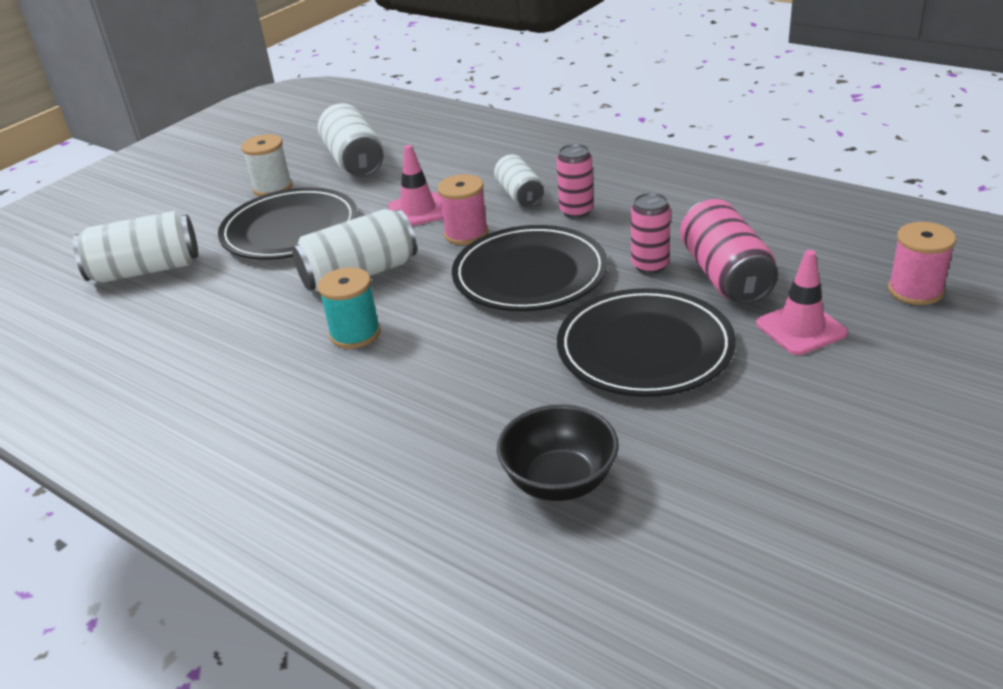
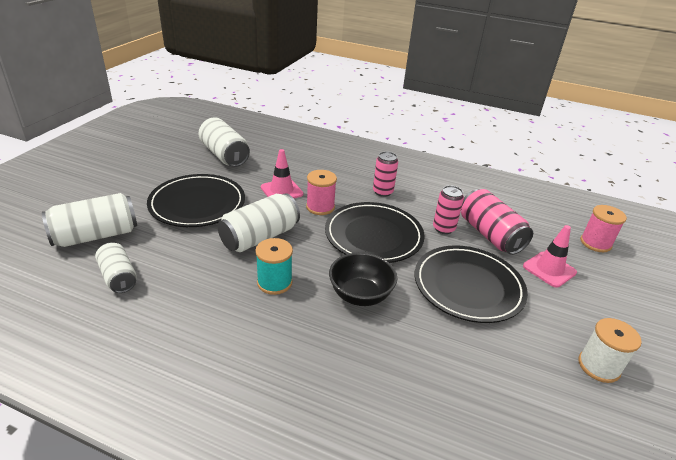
camera: 20 degrees left, 0 degrees up
white spool [241,134,292,196] -> white spool moved to [579,318,642,383]
white can [494,154,544,207] -> white can moved to [95,243,137,293]
black bowl [497,404,619,501] -> black bowl moved to [329,252,397,306]

